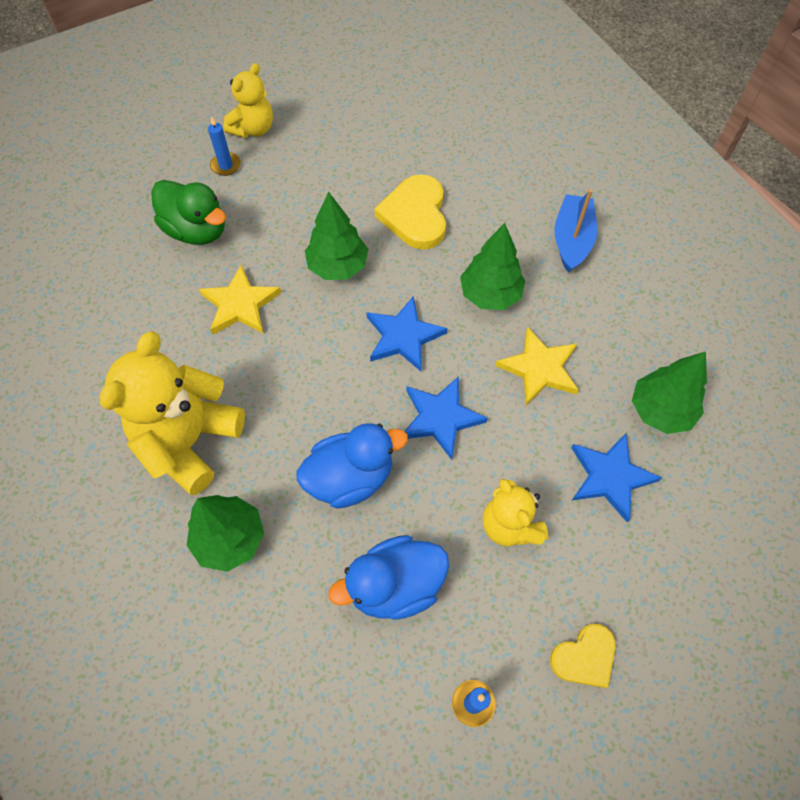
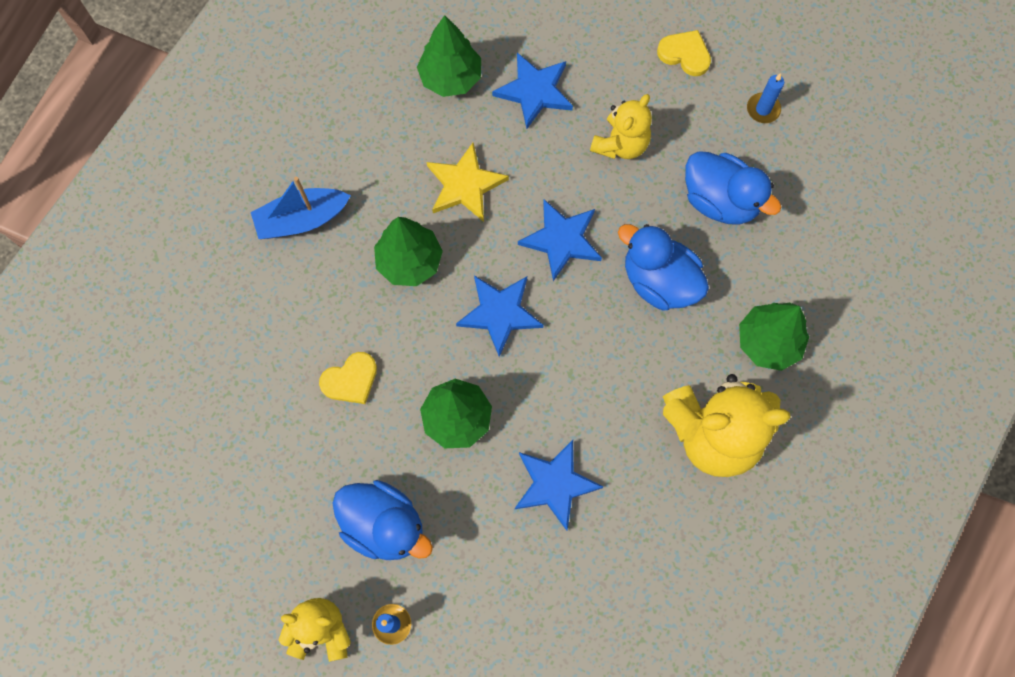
camera: 120 degrees left, 10 degrees up
green duck [151,180,226,245] -> none
yellow star [199,264,281,335] -> blue star [515,440,603,531]
yellow heart [374,174,446,250] -> yellow heart [319,352,377,404], size x0.61
none -> blue duck [332,480,433,560]

